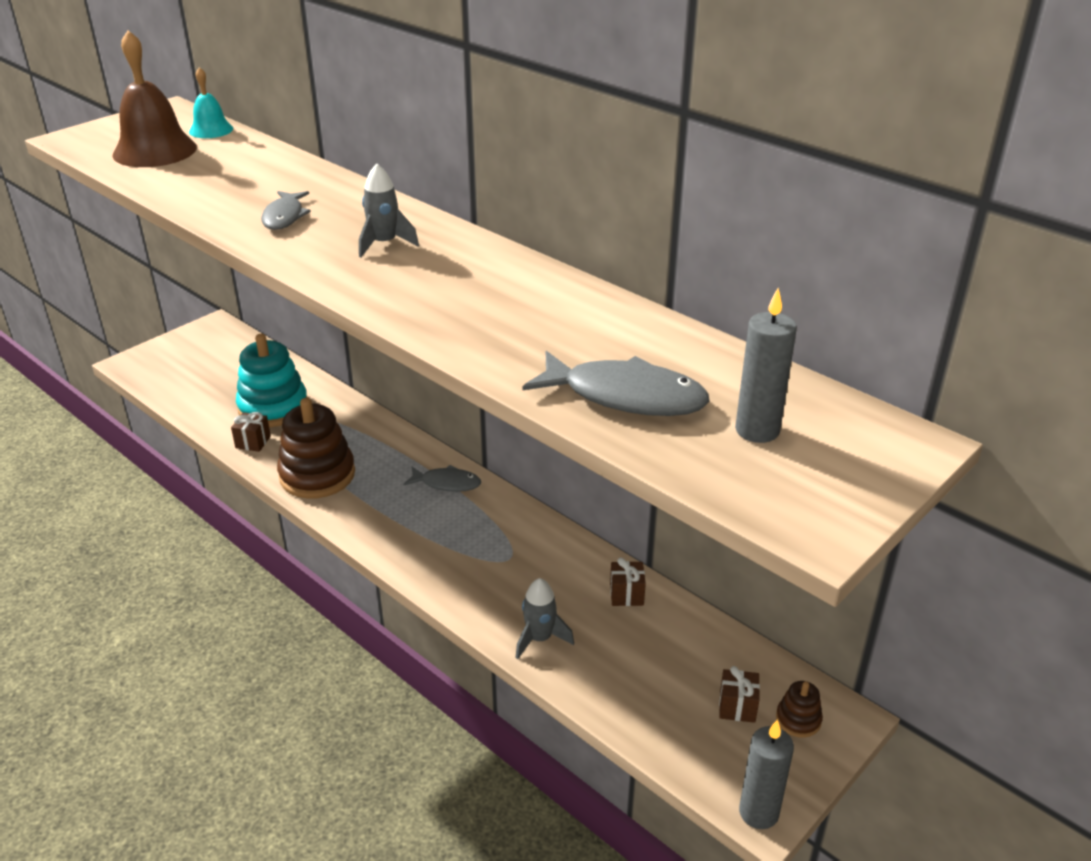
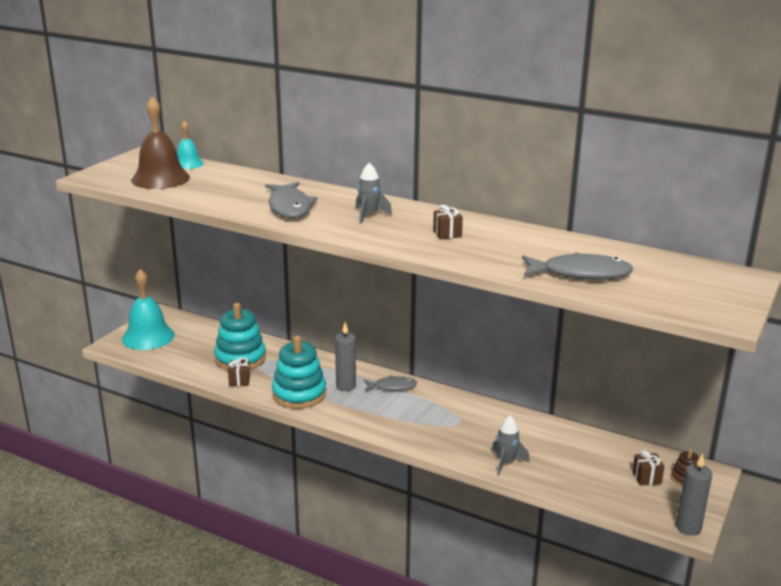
camera: 15 degrees left, 10 degrees down
grey fish [261,191,311,230] -> grey fish [265,182,317,218], size x1.61
brown stacking toy [277,398,355,499] -> turquoise stacking toy [272,335,326,409]
brown gift [610,558,646,606] -> brown gift moved to [433,205,463,240]
grey candle [735,288,797,443] -> grey candle moved to [335,322,356,391]
none -> turquoise bell [122,269,175,350]

